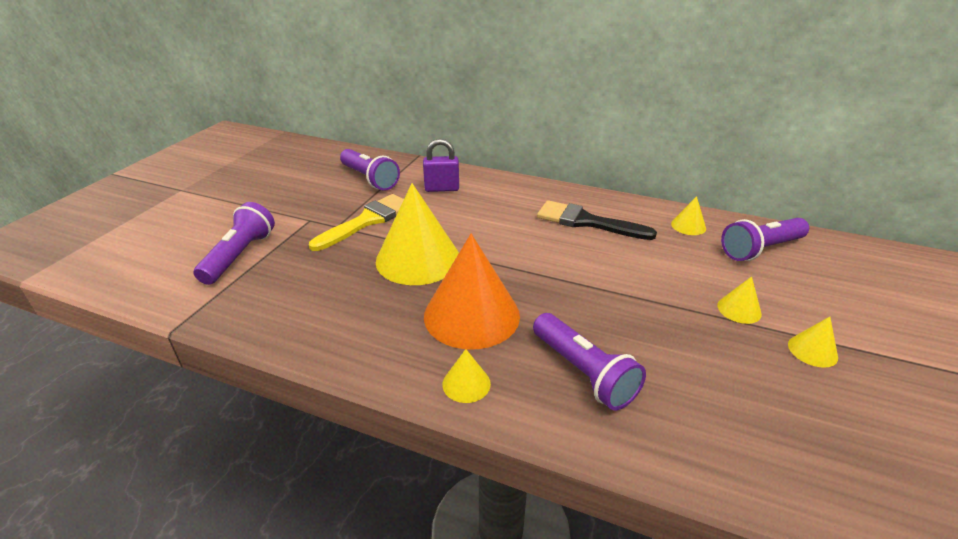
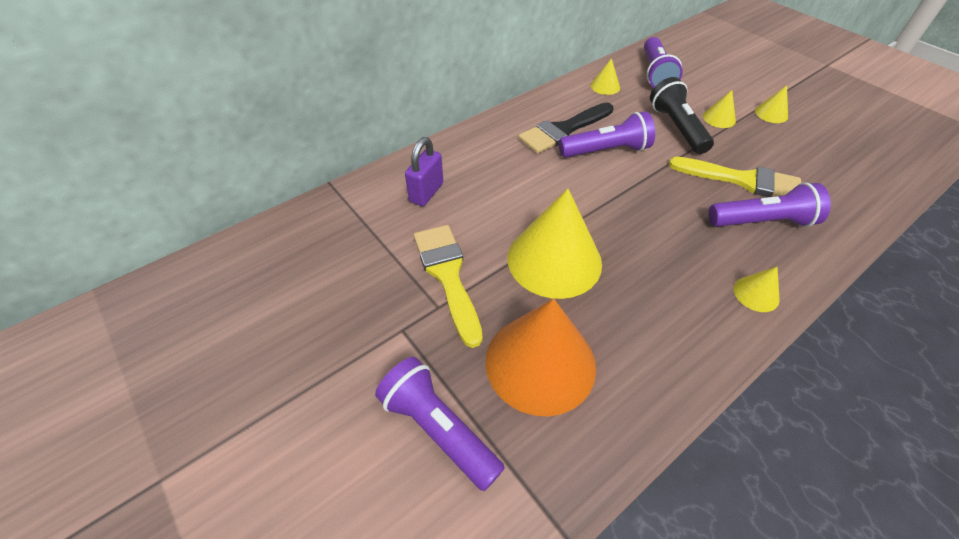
camera: 60 degrees left, 15 degrees up
purple flashlight [340,149,400,190] -> purple flashlight moved to [559,111,655,158]
orange cone [424,234,520,349] -> orange cone moved to [485,299,596,416]
none -> black flashlight [650,77,714,154]
none -> yellow brush [669,157,801,197]

